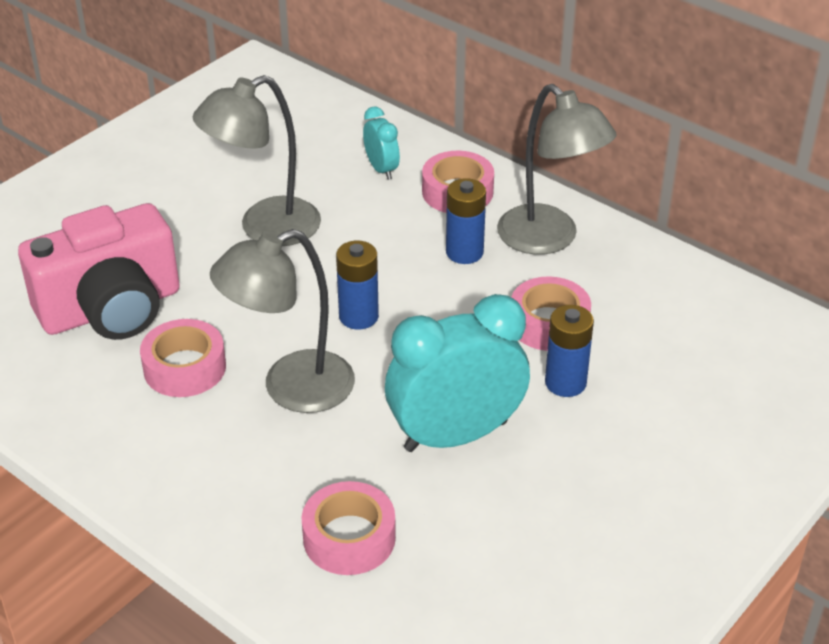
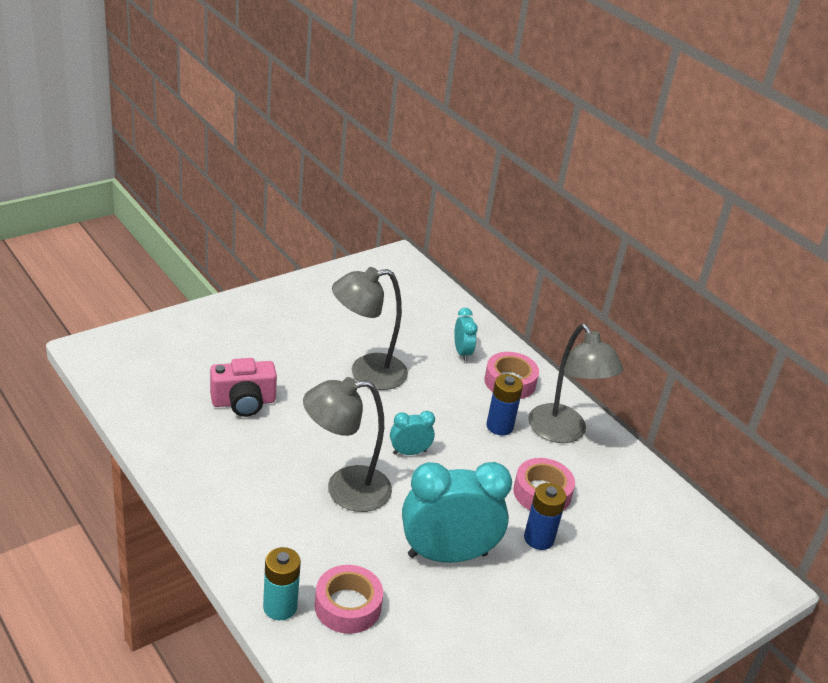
camera: 10 degrees right, 5 degrees down
pink camera [18,203,180,340] -> pink camera [210,358,277,417], size x0.63
pink tape [140,319,226,397] -> none
blue battery [336,241,379,330] -> turquoise clock [390,411,435,455]
none -> turquoise battery [263,547,301,620]

